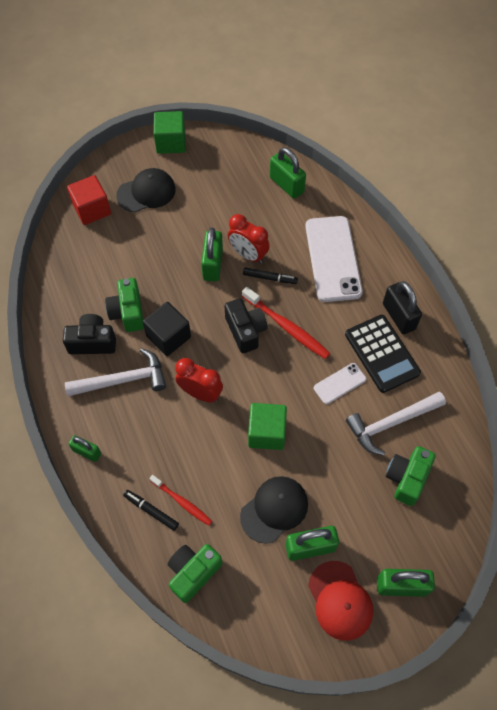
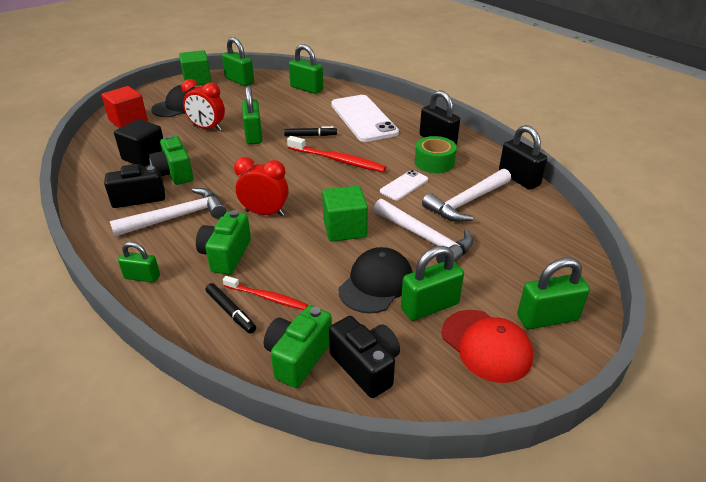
camera: 15 degrees left, 25 degrees down
black marker [123,490,179,531] -> black marker turned 150 degrees counterclockwise [205,283,256,334]
black cube [143,302,191,356] -> black cube moved to [114,119,163,167]
black camera [224,299,268,353] -> black camera moved to [329,316,400,398]
red clock [228,214,270,264] -> red clock moved to [181,79,225,131]
black calculator [345,315,421,393] -> green tape [415,136,457,173]
green camera [386,446,436,506] -> green camera moved to [196,210,251,275]
none -> green padlock [222,37,254,86]
none -> white hammer [374,199,473,263]
none -> black padlock [499,125,547,190]

